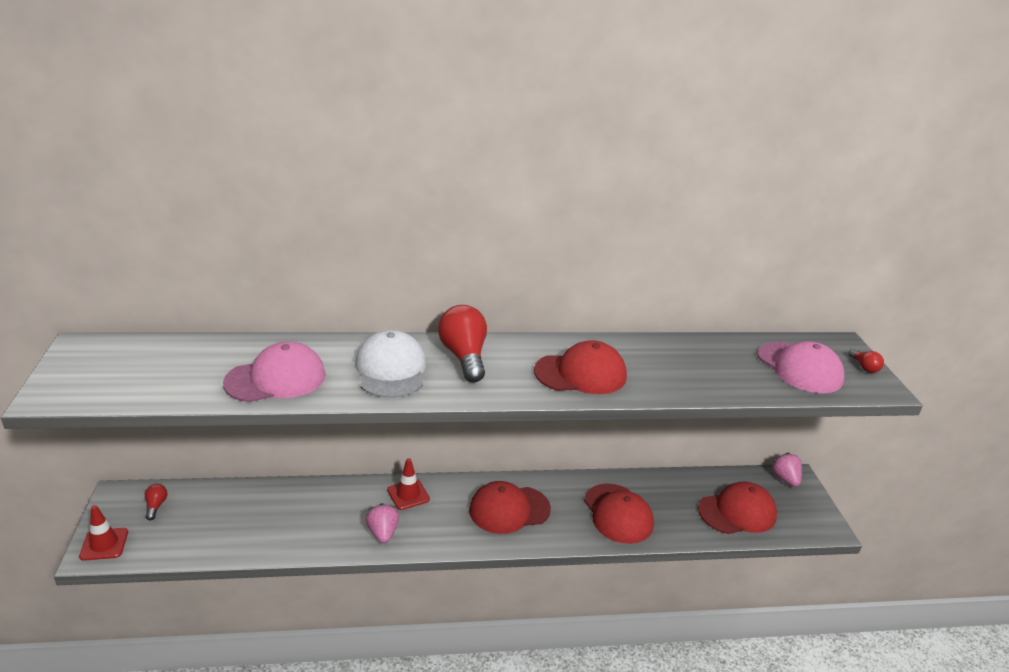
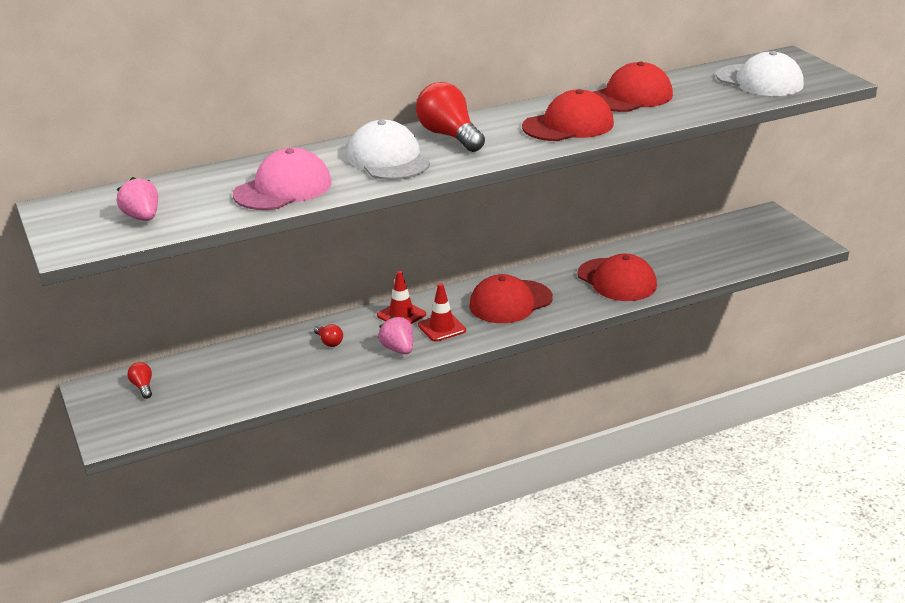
camera: 15 degrees left, 0 degrees up
red traffic cone [79,505,128,561] -> red traffic cone moved to [418,283,466,342]
red cap [698,481,777,534] -> red cap moved to [594,62,673,112]
pink cap [757,341,844,393] -> white cap [716,51,804,96]
pink strawberry [771,453,802,487] -> pink strawberry moved to [117,177,158,221]
red light bulb [848,349,884,373] -> red light bulb moved to [314,324,343,347]

